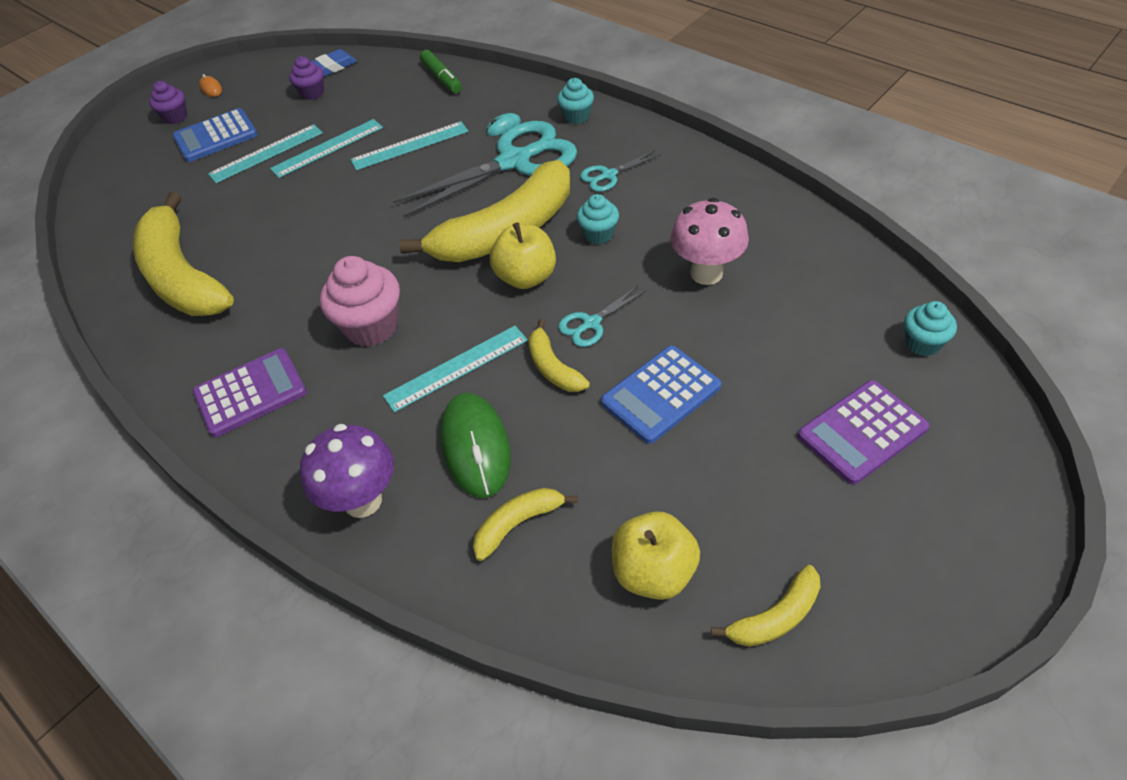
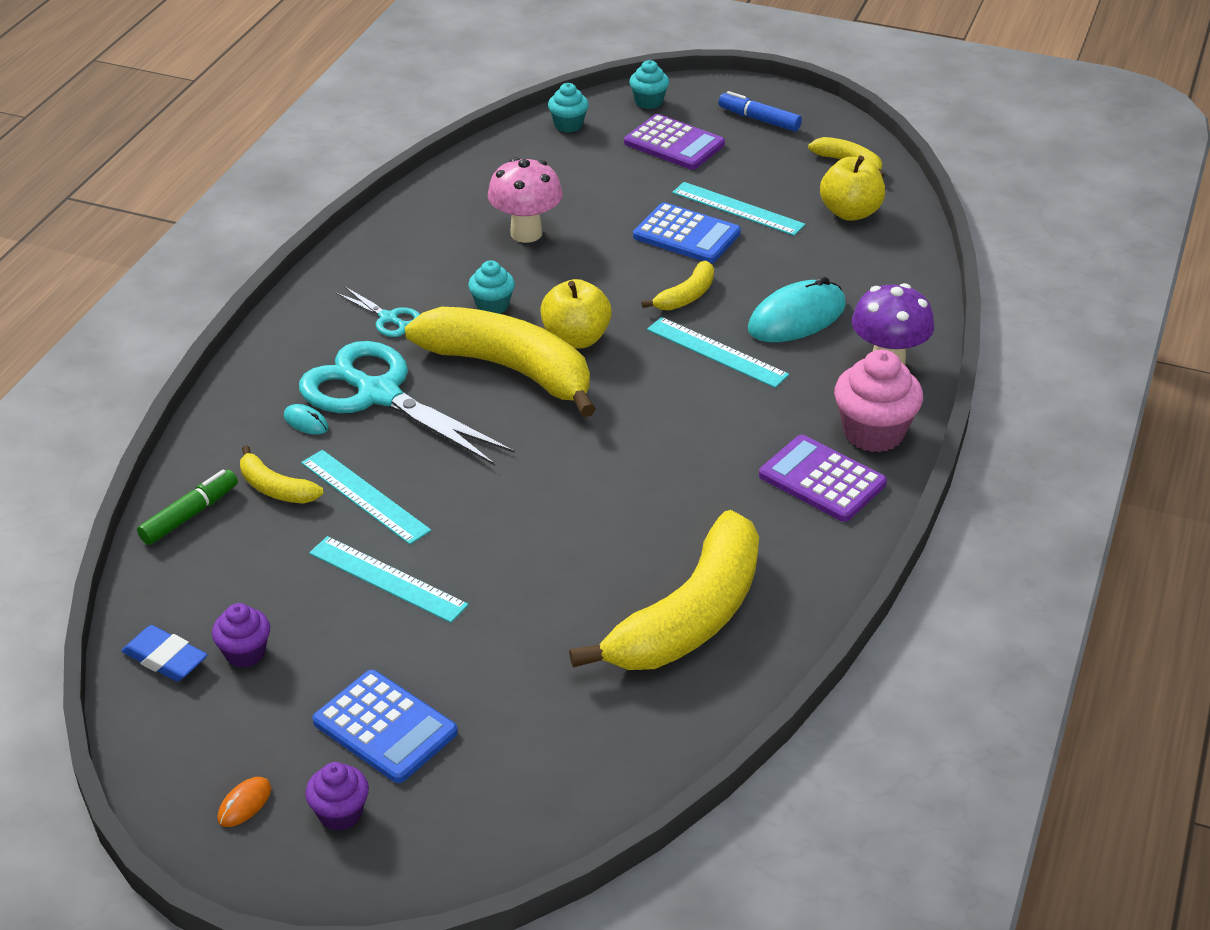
camera: 115 degrees left, 10 degrees down
turquoise ruler [208,124,323,183] -> turquoise ruler moved to [672,182,805,236]
pink cupcake [320,256,400,347] -> pink cupcake moved to [834,350,923,452]
green mouse [440,393,511,498] -> turquoise mouse [748,276,846,342]
yellow banana [473,488,578,561] -> yellow banana moved to [240,445,324,503]
turquoise cupcake [557,78,594,124] -> turquoise cupcake moved to [629,60,669,109]
turquoise scissors [558,286,646,347] -> none
none -> blue marker [719,91,802,132]

